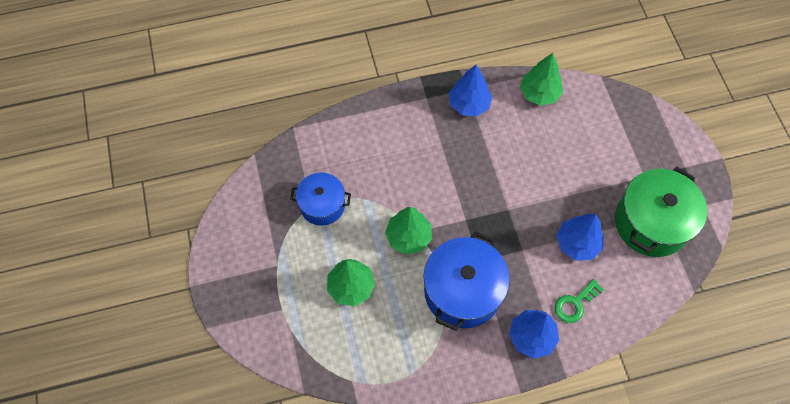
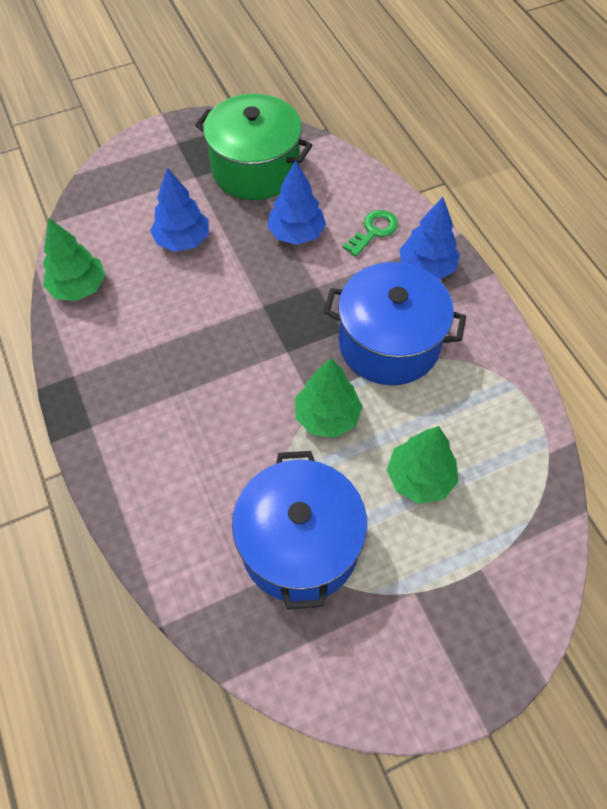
camera: 100 degrees left, 5 degrees down
blue pot [290,173,351,226] -> blue pot [232,451,367,609], size x1.63
blue tree [449,65,492,116] -> blue tree moved to [150,168,209,252]
green key [555,279,604,323] -> green key turned 90 degrees counterclockwise [343,210,398,257]

